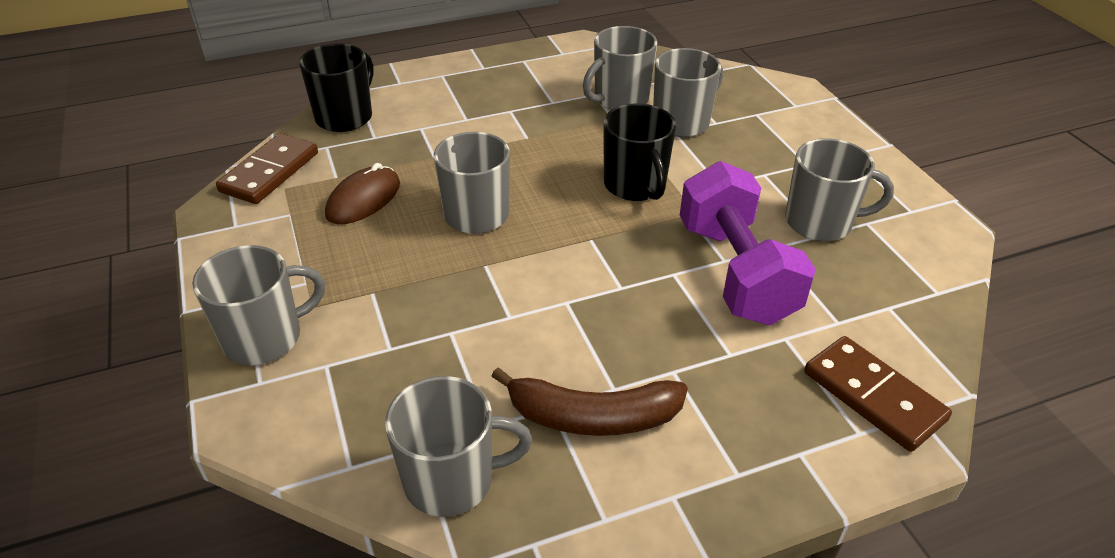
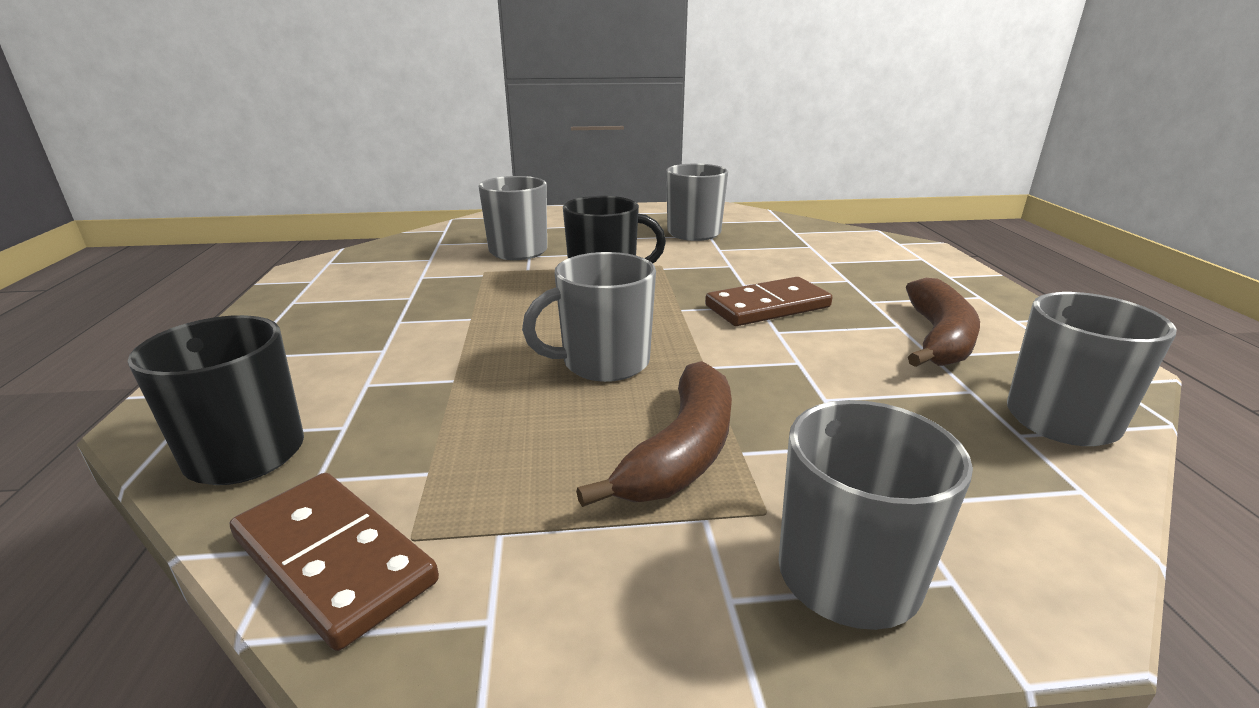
camera: 75 degrees left, 15 degrees down
brown mouse [325,163,400,224] -> none
grey mug [583,26,657,110] -> none
purple dumbbell [680,161,816,325] -> none
brown domino [804,336,952,452] -> brown domino moved to [705,277,832,326]
none -> brown banana [576,361,732,507]

